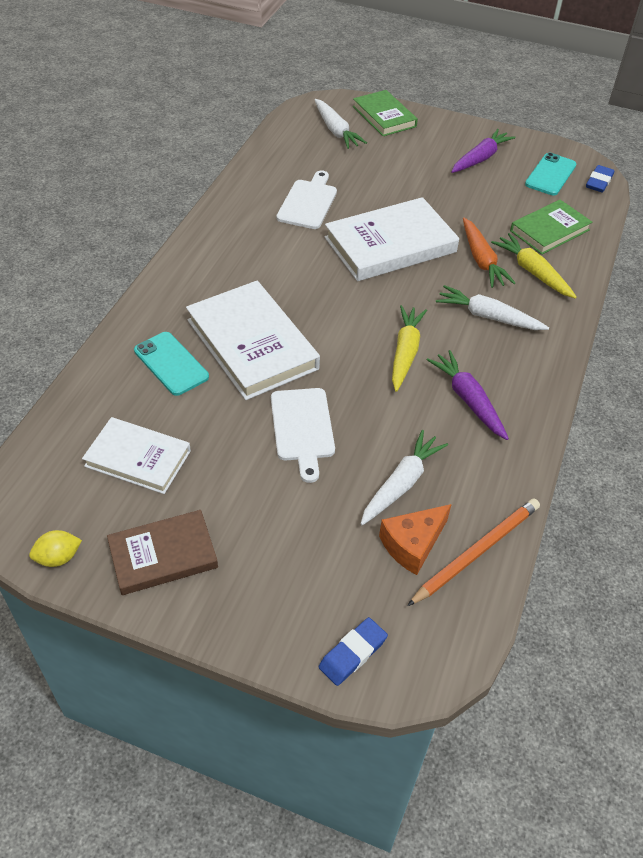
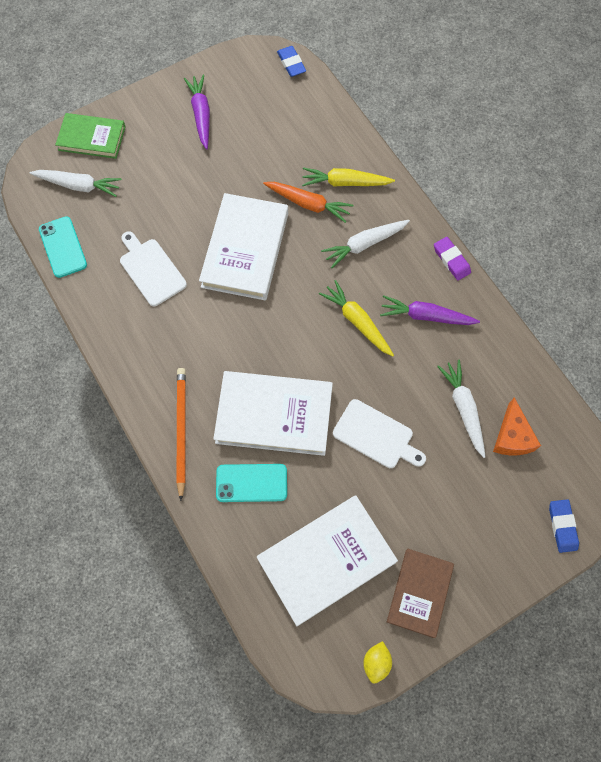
camera: 50 degrees left, 20 degrees up
white book [82,417,191,494] -> white book [257,496,398,626], size x1.59
orange pencil [407,499,540,606] -> orange pencil moved to [177,368,186,501]
green book [510,200,592,255] -> none
turquoise phone [525,153,577,195] -> turquoise phone moved to [39,216,87,278]
none -> purple eraser [434,237,471,280]

